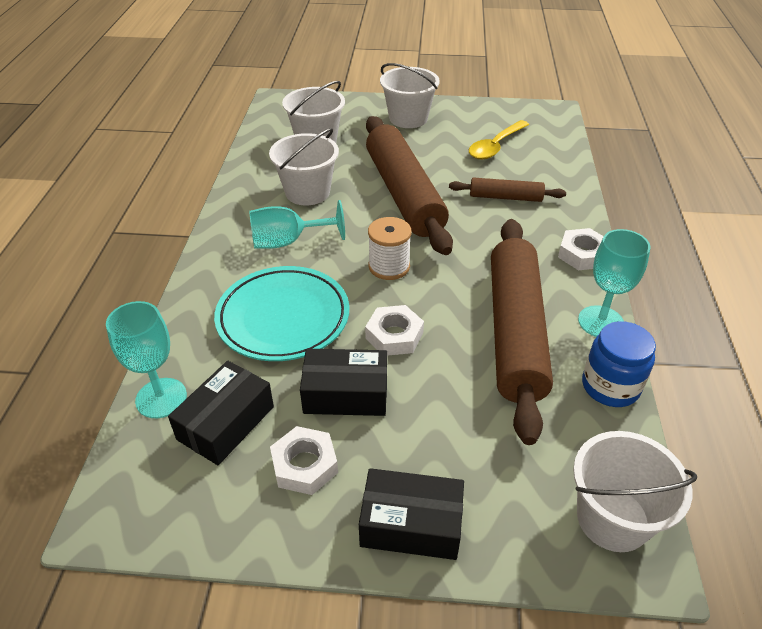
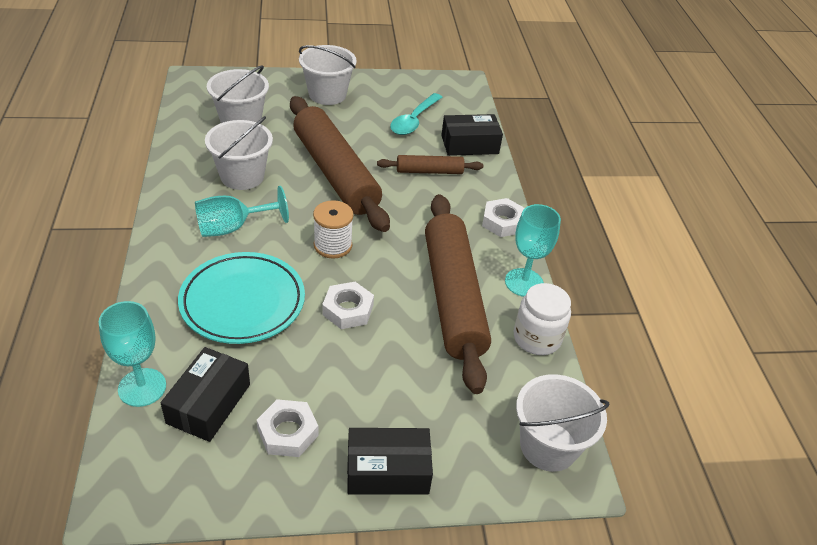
camera: 15 degrees left, 0 degrees up
black box [300,349,387,416] -> black box moved to [441,114,503,156]
yellow spoon [469,120,529,159] -> turquoise spoon [390,93,443,135]
blue jar [582,321,656,407] -> white jar [514,283,571,355]

